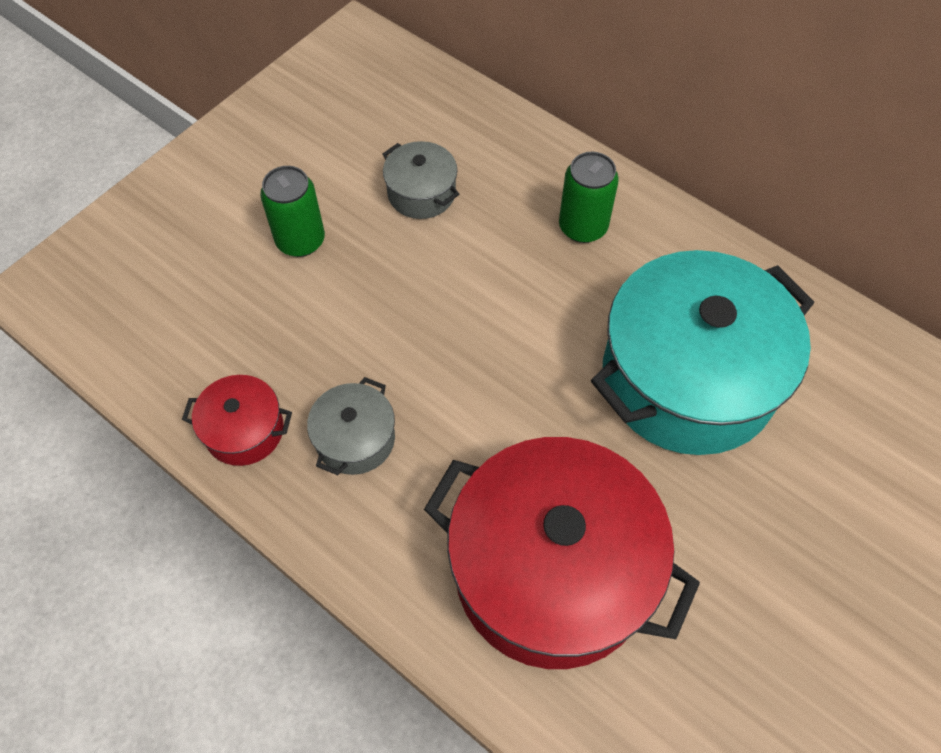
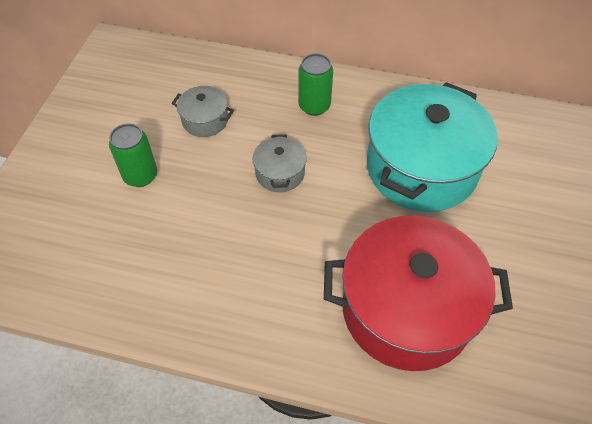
camera: 25 degrees left, 5 degrees down
red pot [182,375,292,466] -> none
grey pot [307,377,395,475] -> grey pot moved to [252,134,307,192]

